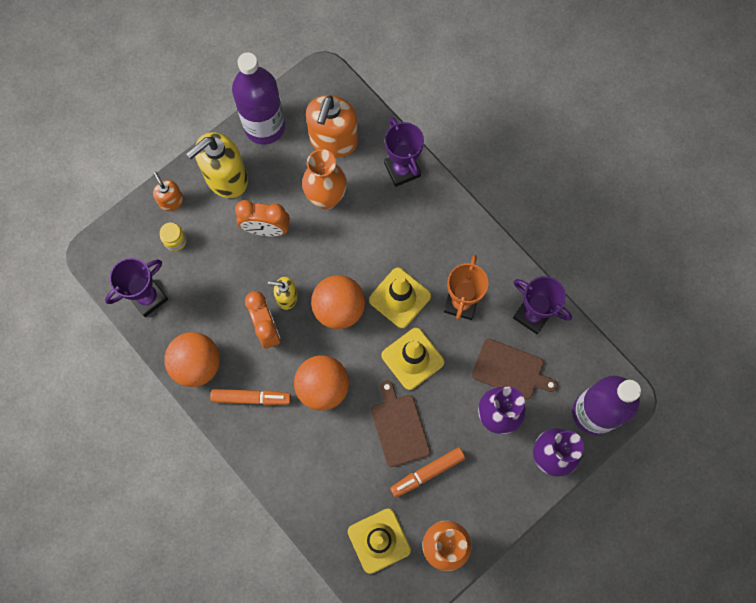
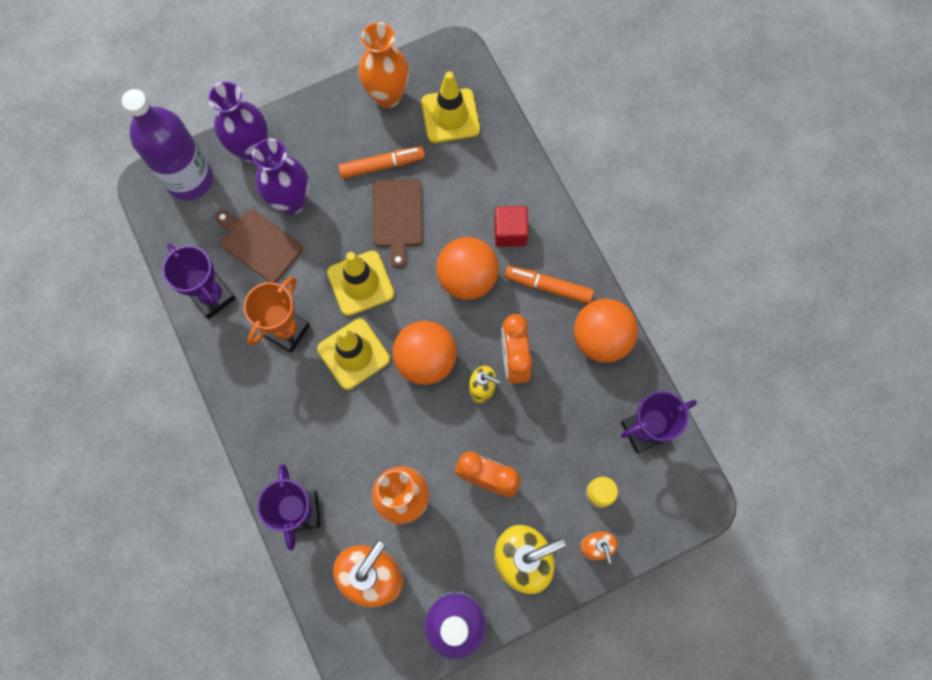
camera: 165 degrees left, 0 degrees up
none -> red cube [494,206,529,247]

